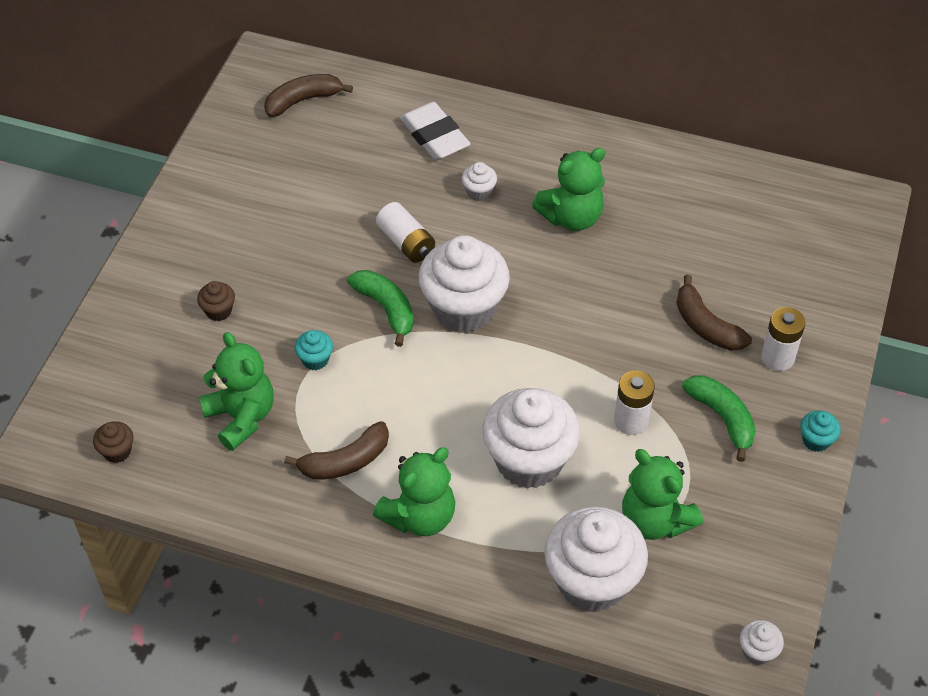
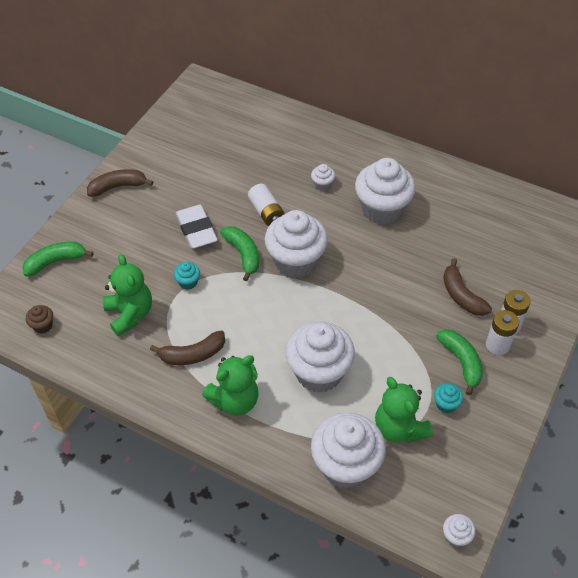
camera: 10 degrees right, 0 degrees up
brown cupcake [197,281,235,321] -> none
brown banana [264,74,353,117] -> brown banana moved to [87,169,153,197]
white eraser [400,102,470,160] -> white eraser moved to [176,205,218,249]
green teddy bear [532,148,605,231] -> white cupcake [355,158,416,225]
white battery [614,371,655,435] -> white battery moved to [486,310,519,355]
turquoise cupcake [800,411,841,452] -> turquoise cupcake moved to [434,383,463,413]
none -> green banana [22,242,94,277]

